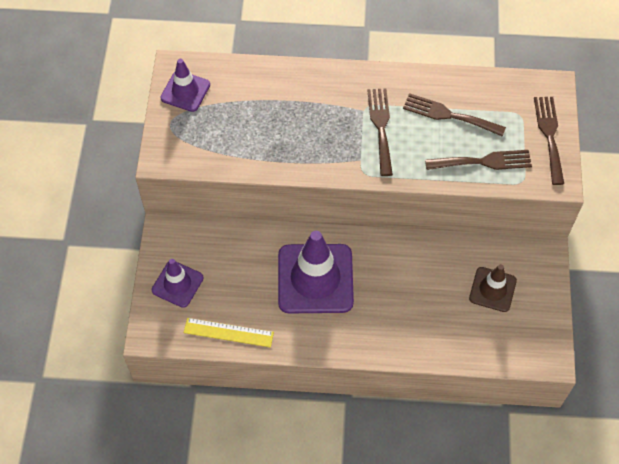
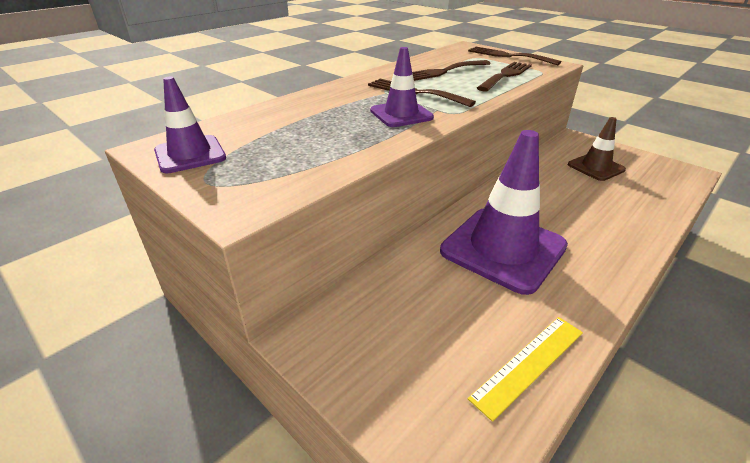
camera: 50 degrees left, 25 degrees down
purple traffic cone [152,259,204,308] -> purple traffic cone moved to [370,47,434,127]

